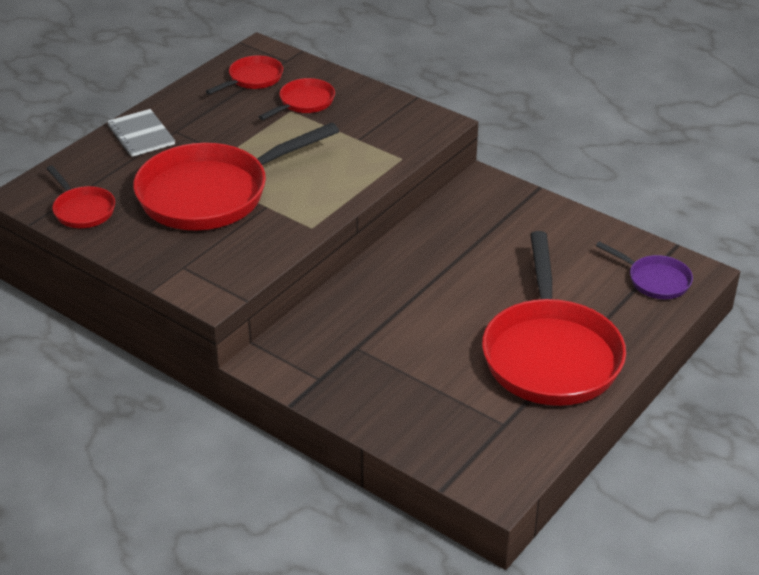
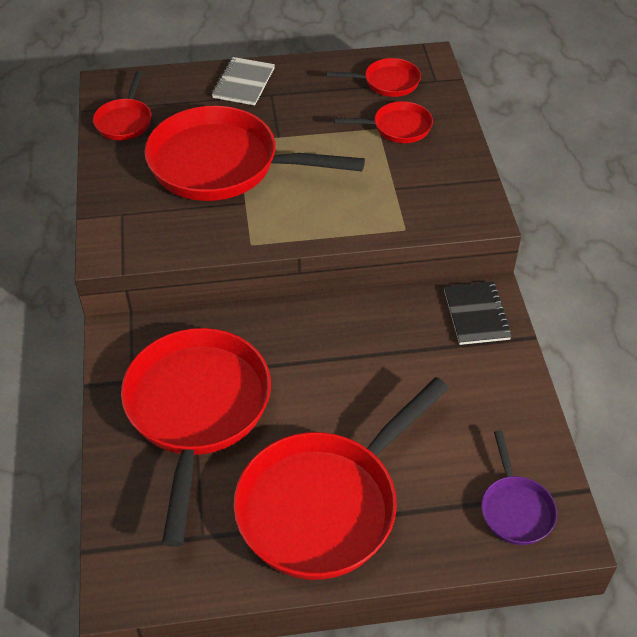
camera: 45 degrees right, 10 degrees up
none -> red pan [121,328,271,547]
none -> black notebook [444,281,512,345]

